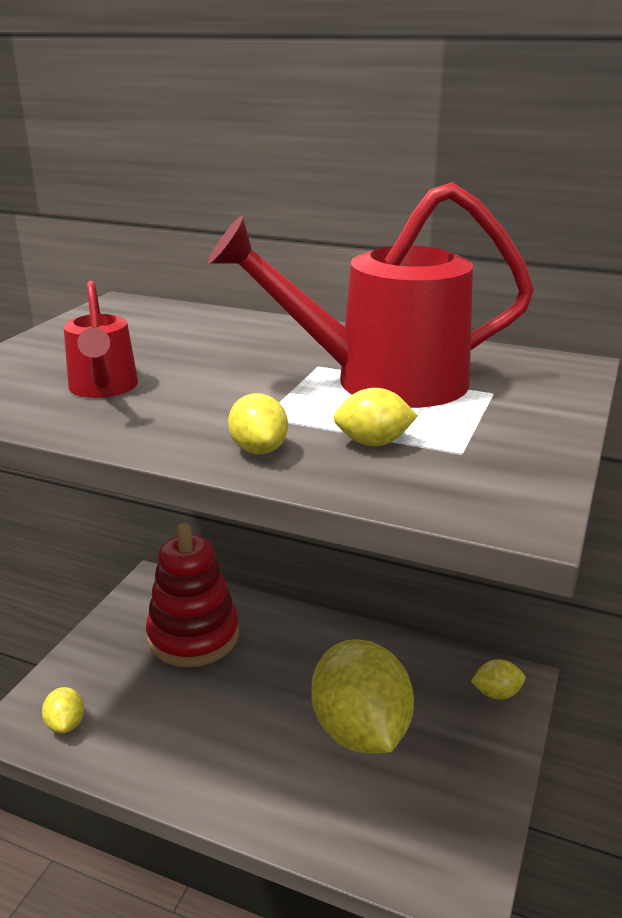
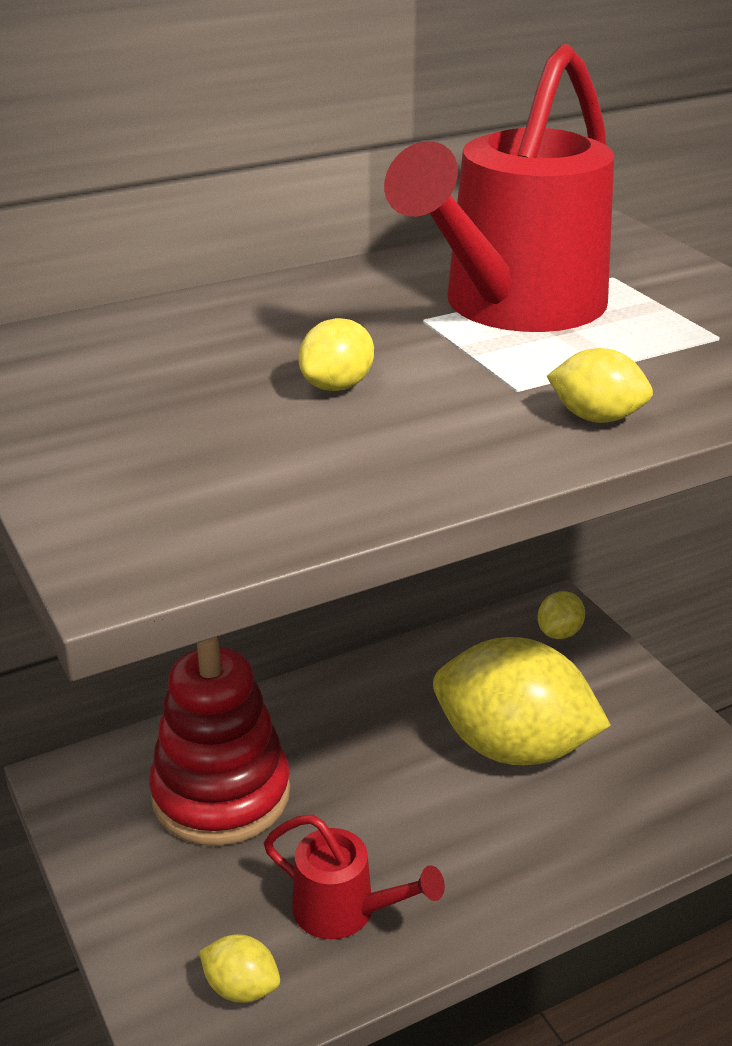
camera: 50 degrees left, 5 degrees up
red watering can [64,281,138,398] -> red watering can moved to [264,815,445,939]
yellow lemon [333,388,418,446] -> yellow lemon moved to [298,318,374,391]

